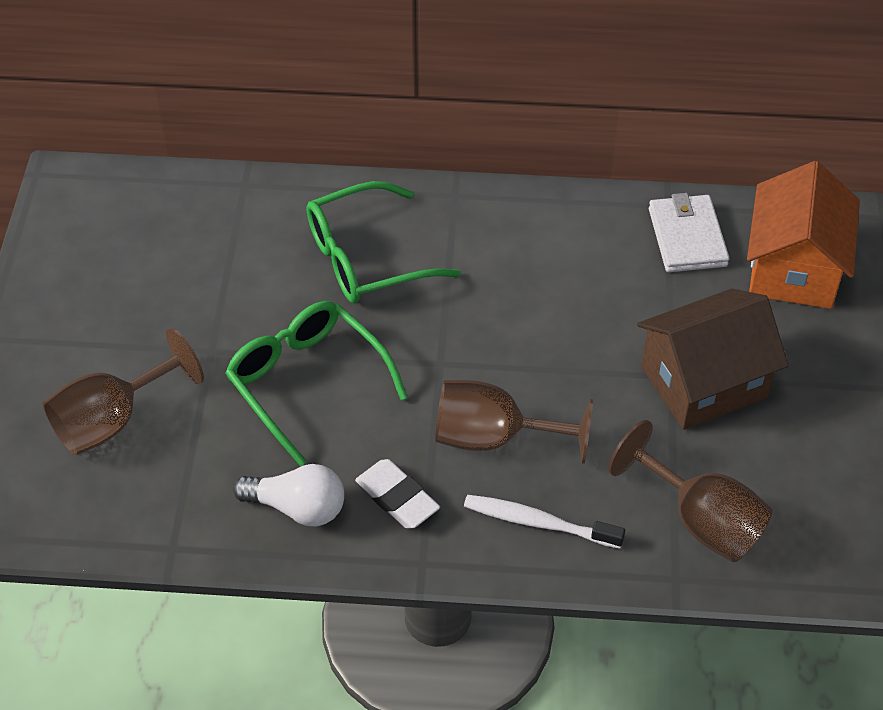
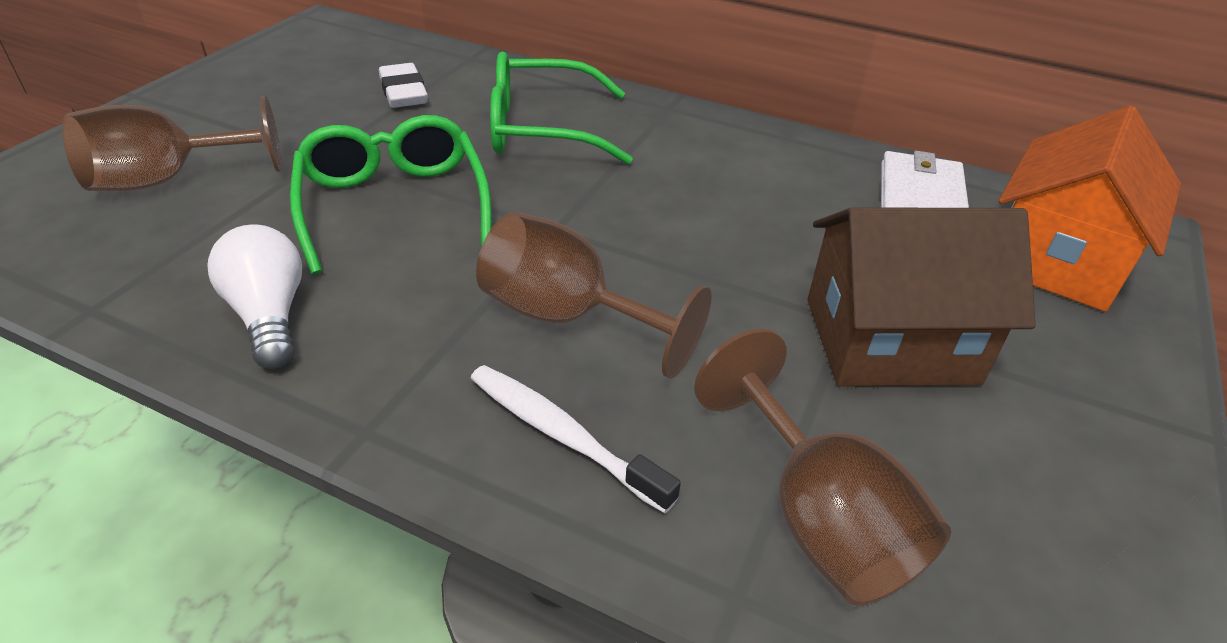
camera: 20 degrees right, 10 degrees down
white light bulb [233,464,344,527] -> white light bulb turned 150 degrees counterclockwise [207,224,302,369]
white eraser [355,459,440,529] -> white eraser moved to [379,63,428,108]

